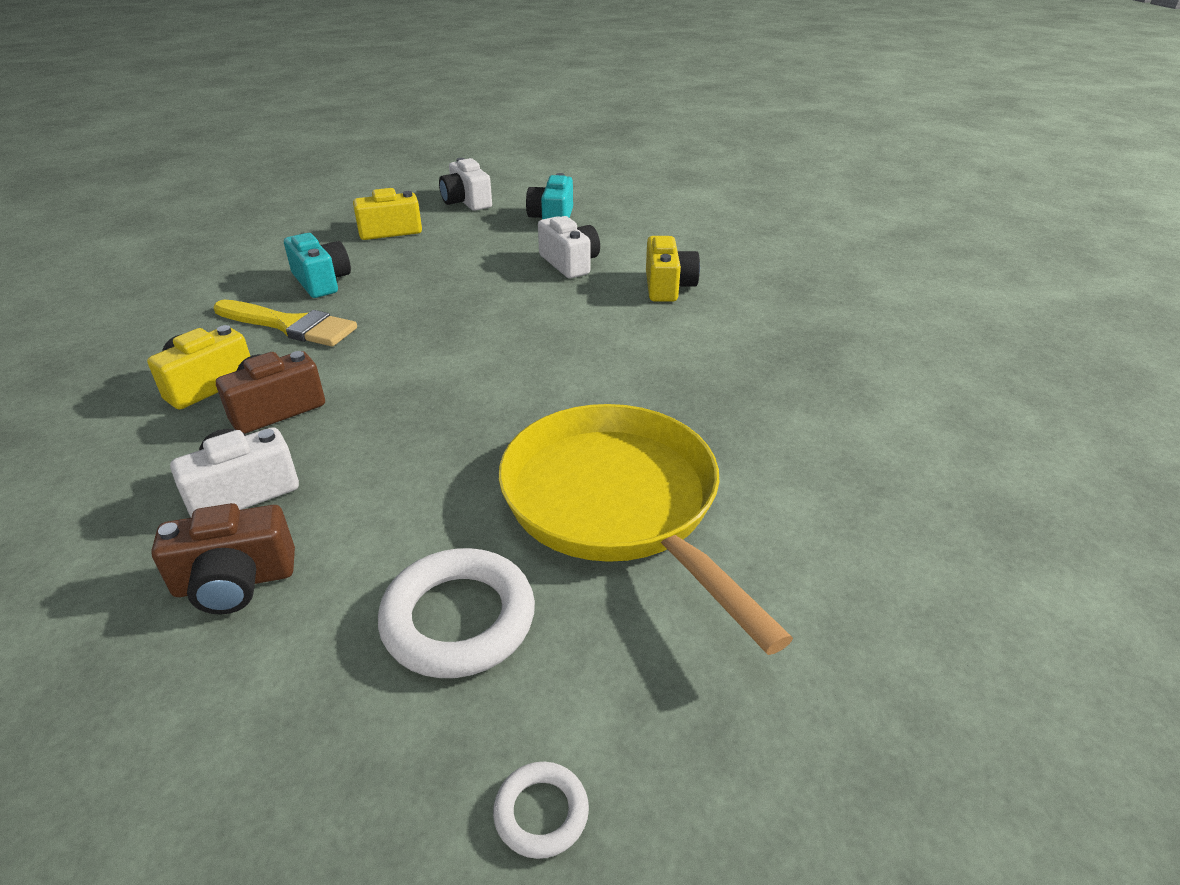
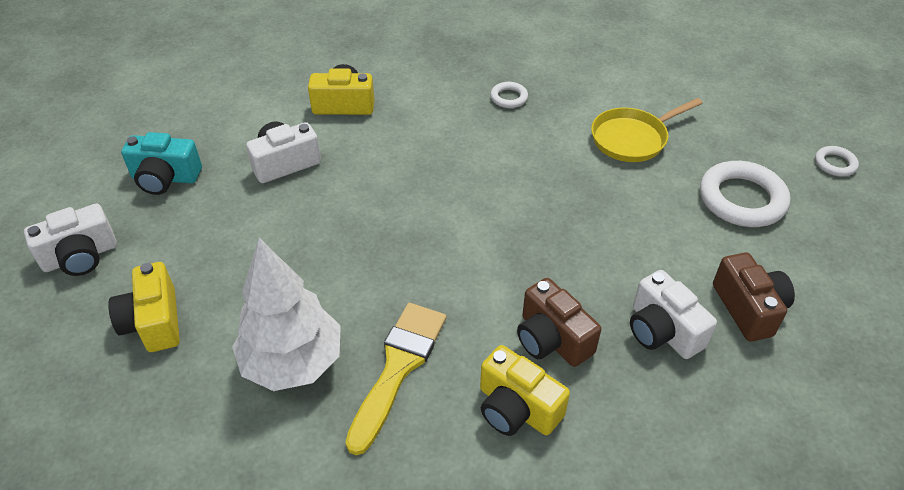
camera: 90 degrees left, 10 degrees up
turquoise camera [284,233,351,298] -> white tree [232,238,341,391]
yellow pan [499,404,793,655] -> yellow pan [591,98,703,162], size x0.56
none -> white ring [490,82,528,108]

